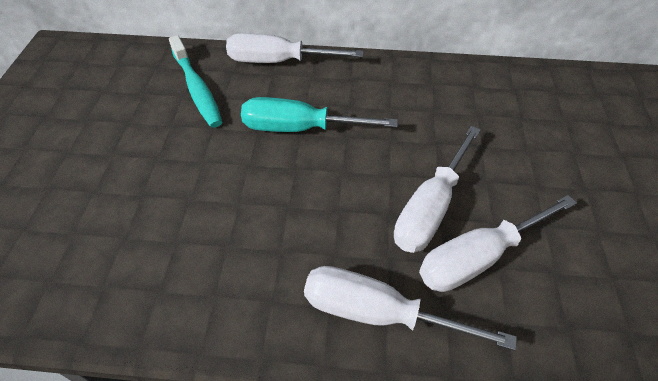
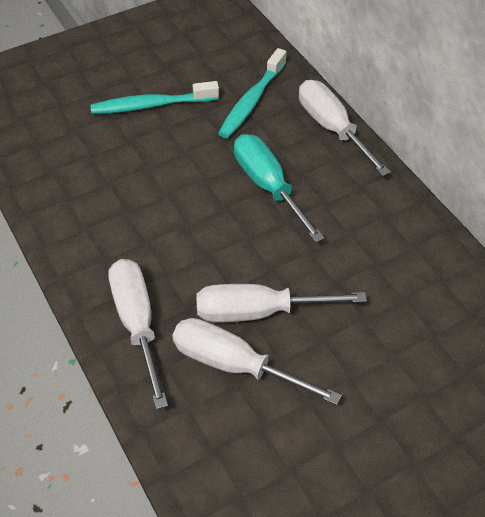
camera: 55 degrees right, 0 degrees up
none -> turquoise toothbrush [90,81,219,114]

